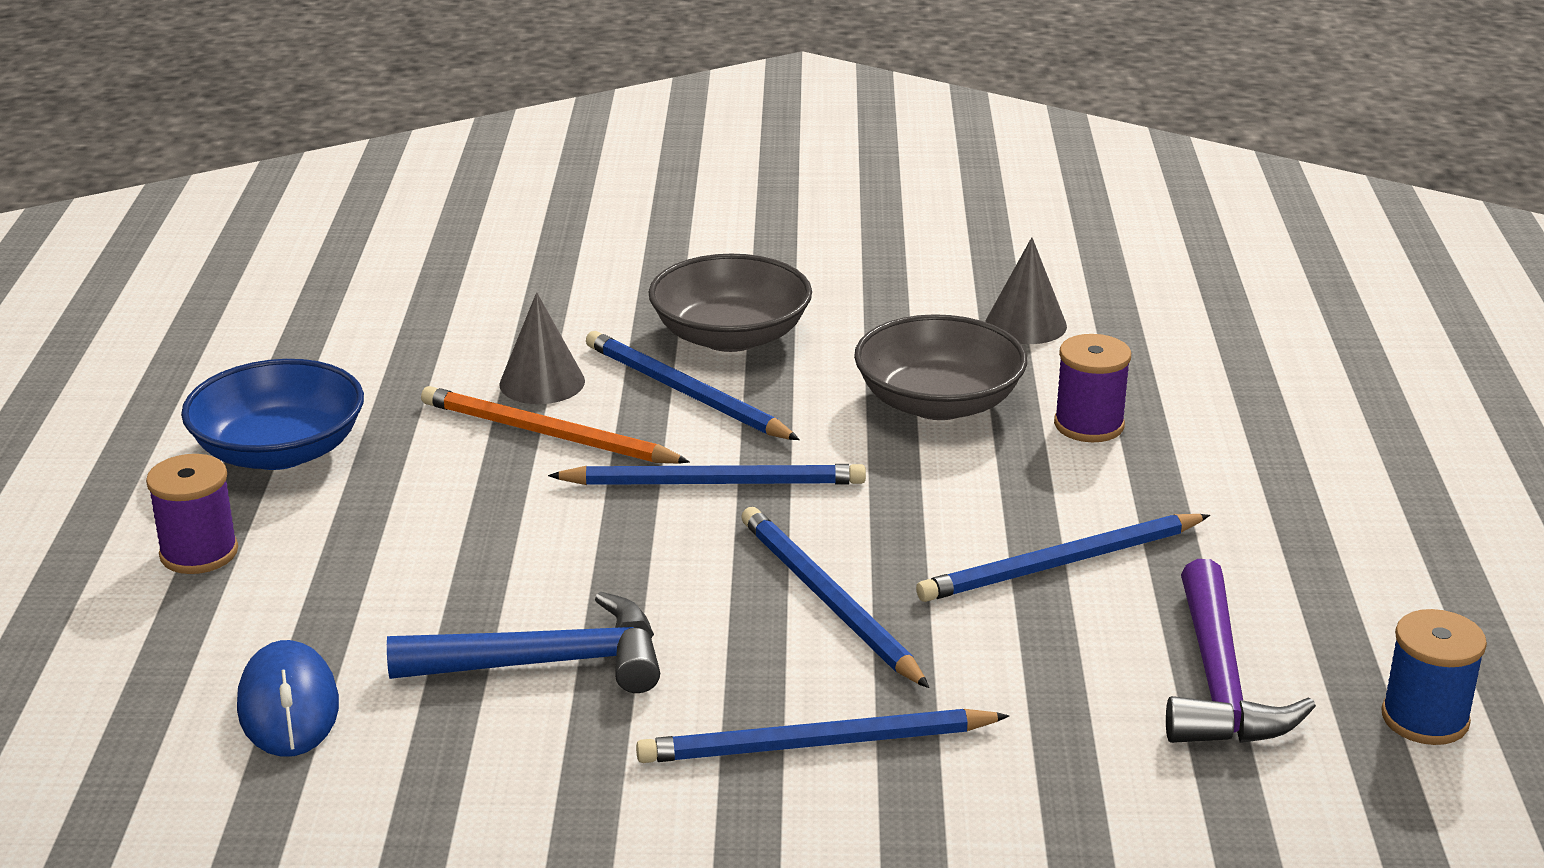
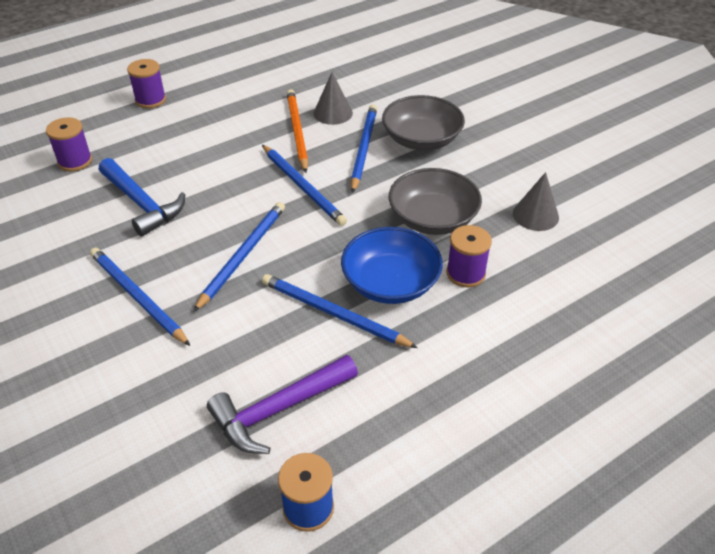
camera: 55 degrees right, 15 degrees up
blue bowl [181,359,364,470] -> blue bowl moved to [341,227,443,304]
blue mouse [237,640,339,757] -> purple spool [46,117,92,171]

